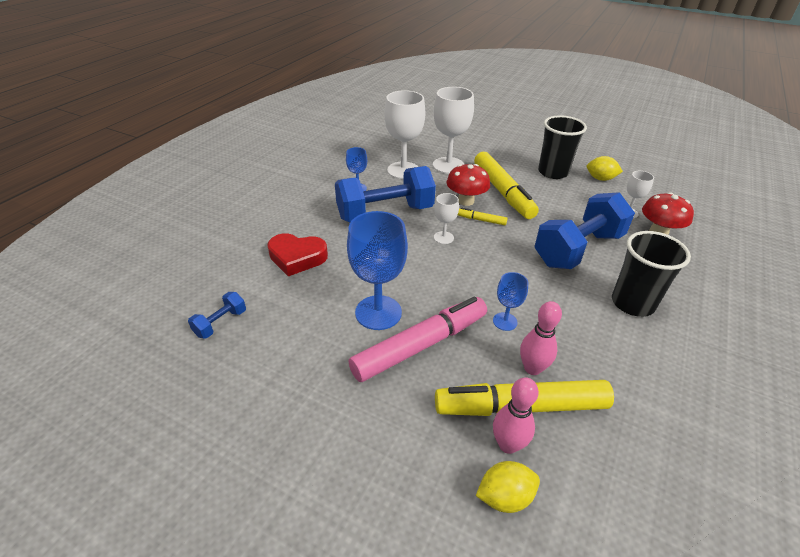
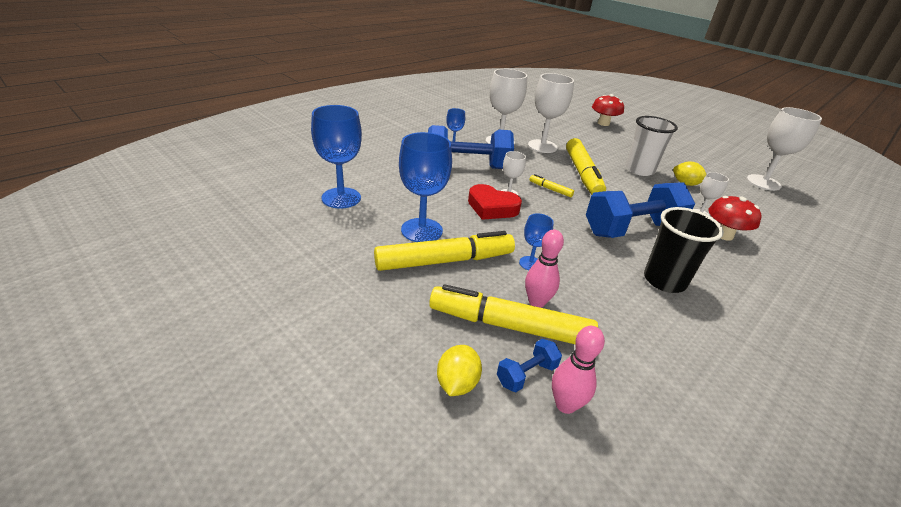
camera: 15 degrees right, 5 degrees down
blue dumbbell [188,292,246,339] -> blue dumbbell moved to [497,339,562,392]
red heart [267,233,328,276] -> red heart moved to [468,184,522,220]
pink marker [349,297,487,382] -> yellow marker [374,231,515,271]
red mushroom [447,164,490,206] -> red mushroom moved to [592,94,624,126]
yellow lemon [476,461,540,513] -> yellow lemon turned 75 degrees counterclockwise [437,345,482,396]
pink bowling pin [493,377,539,454] -> pink bowling pin moved to [552,326,605,414]
black cup [538,115,587,179] -> white cup [626,116,678,176]
none -> blue goblet [311,105,362,208]
none -> white goblet [747,107,822,191]

